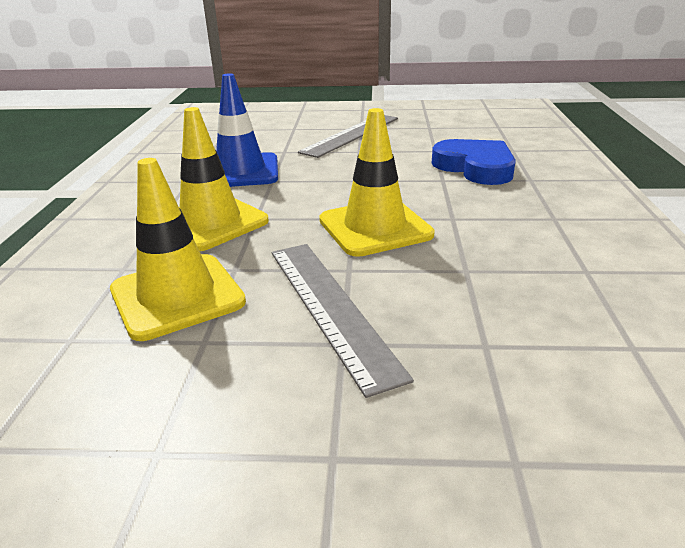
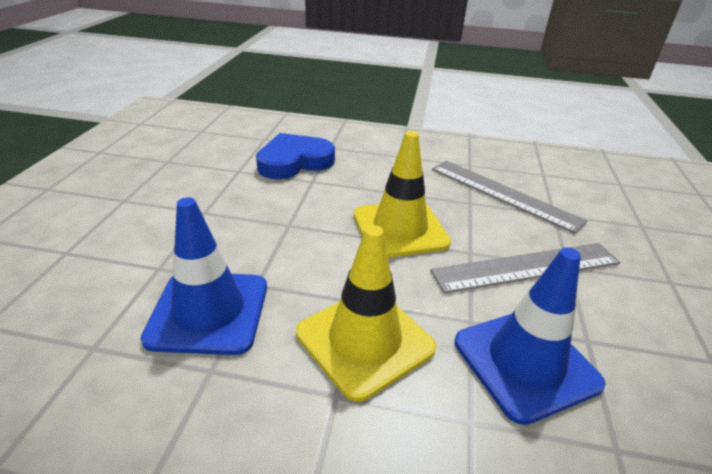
camera: 85 degrees left, 5 degrees up
yellow traffic cone [110,158,246,341] -> blue traffic cone [455,247,605,425]
grey ruler [298,115,398,158] -> grey ruler moved to [432,161,587,234]

